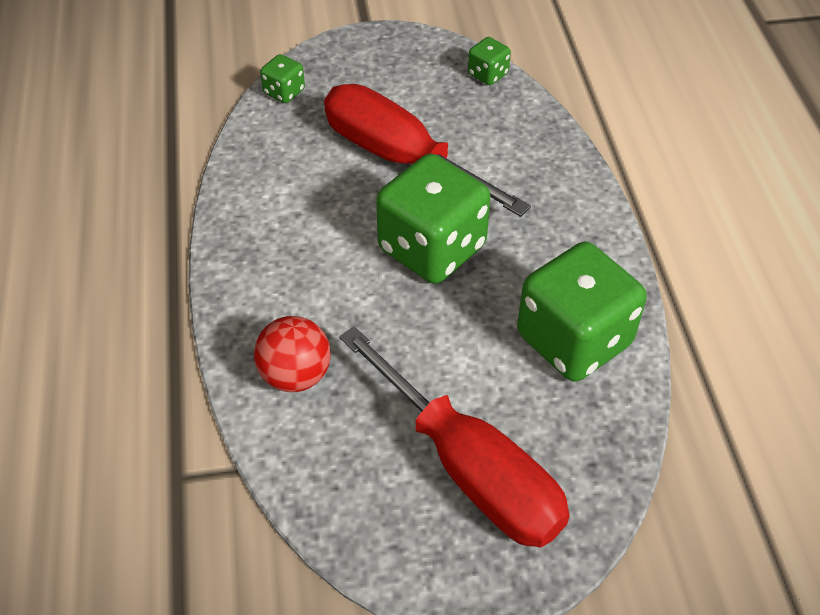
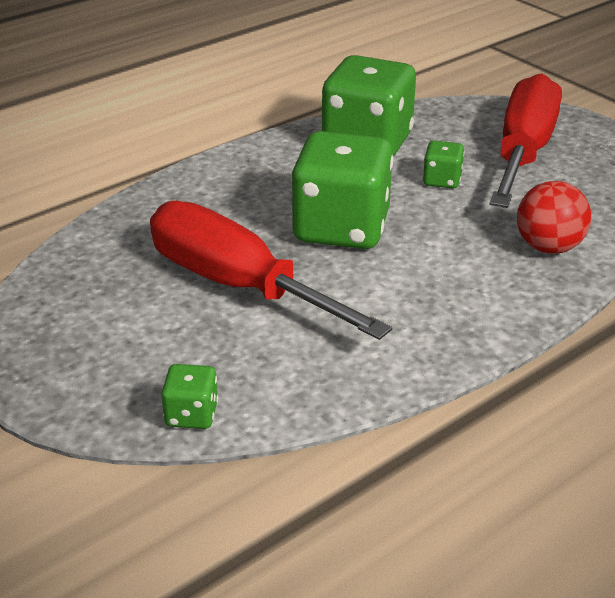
camera: 120 degrees left, 15 degrees down
red screwdriver [324,84,531,217] -> red screwdriver turned 120 degrees clockwise [150,201,392,340]
green dice [468,37,511,85] -> green dice moved to [423,140,465,189]

